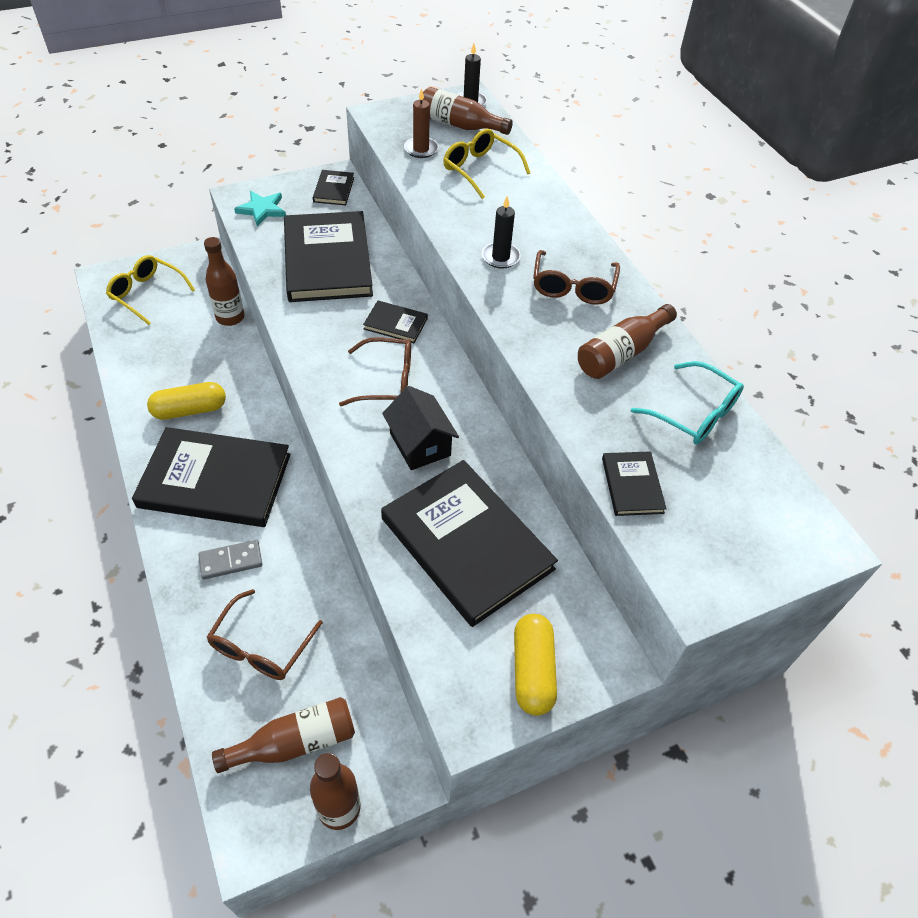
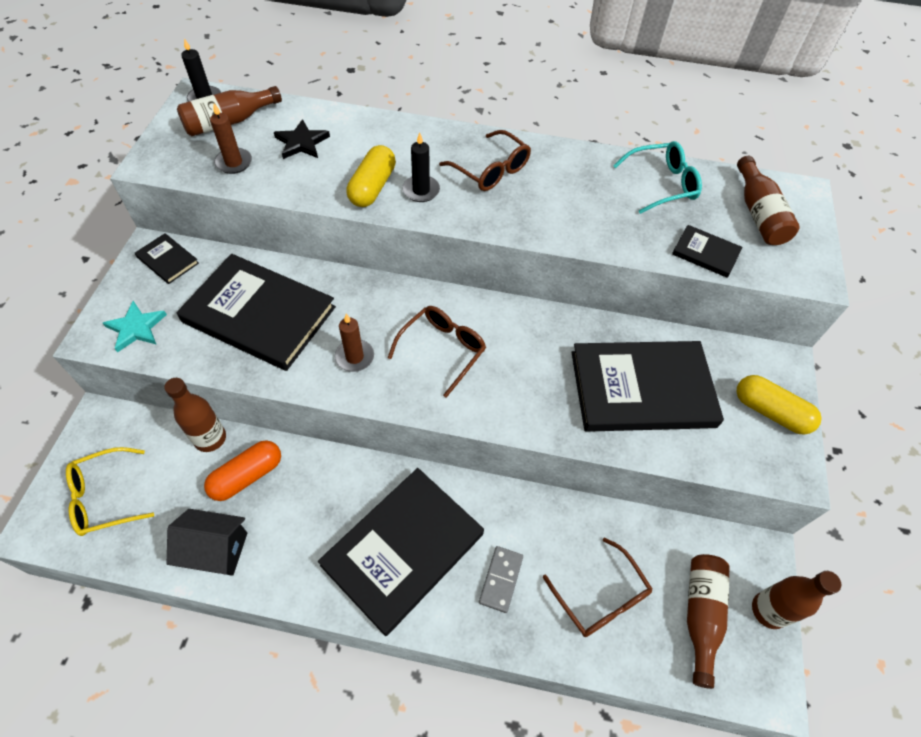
camera: 55 degrees left, 5 degrees up
yellow capsule [147,382,226,420] -> yellow capsule moved to [346,145,396,207]
black book [363,301,428,343] -> none
black house [382,386,459,470] -> black house moved to [167,509,247,576]
yellow glasses [443,129,530,199] -> black star [274,119,330,159]
brown bottle [578,304,677,379] -> brown bottle moved to [737,156,800,245]
none -> orange capsule [204,441,281,501]
none -> brown candle [335,314,374,372]

